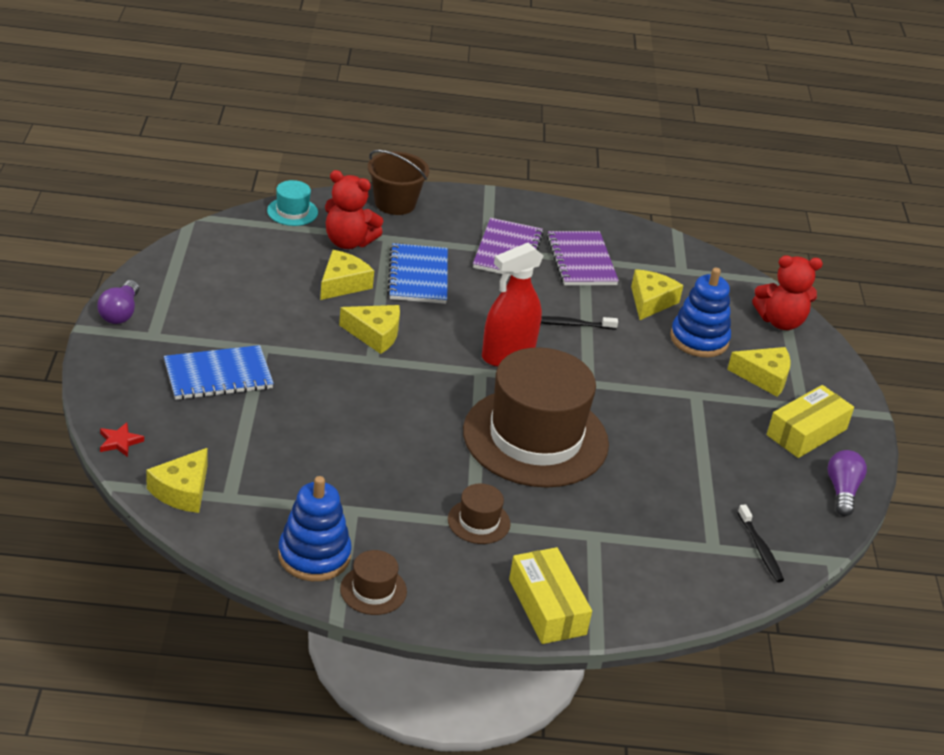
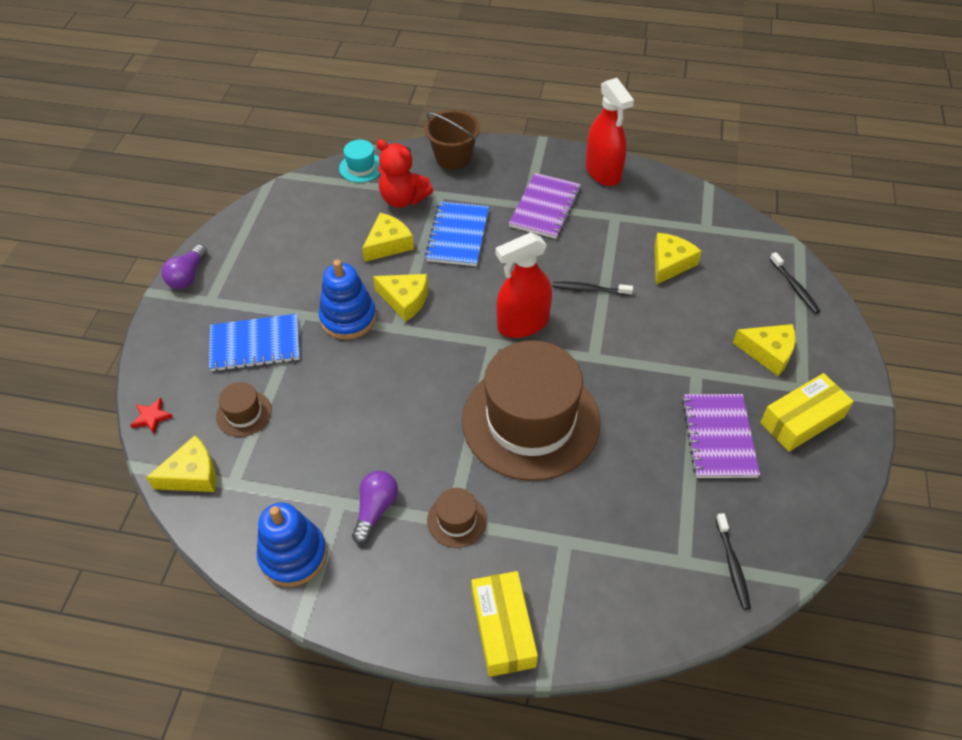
camera: 15 degrees right, 15 degrees up
yellow cheese [146,448,208,513] -> yellow cheese turned 150 degrees counterclockwise [146,435,216,492]
brown hat [340,550,407,615] -> brown hat moved to [216,382,272,437]
purple notebook [547,231,619,285] -> purple notebook moved to [682,394,760,478]
blue stacking toy [670,268,731,357] -> blue stacking toy moved to [319,260,377,340]
red teddy bear [752,255,823,330] -> black toothbrush [770,252,820,314]
purple light bulb [827,450,867,516] -> purple light bulb moved to [352,471,398,544]
none -> red spray bottle [586,78,634,186]

